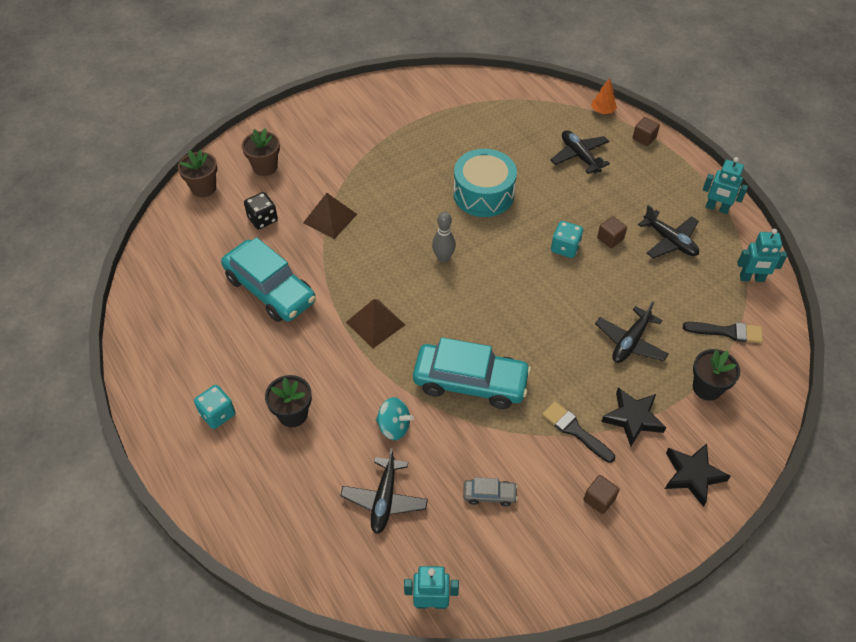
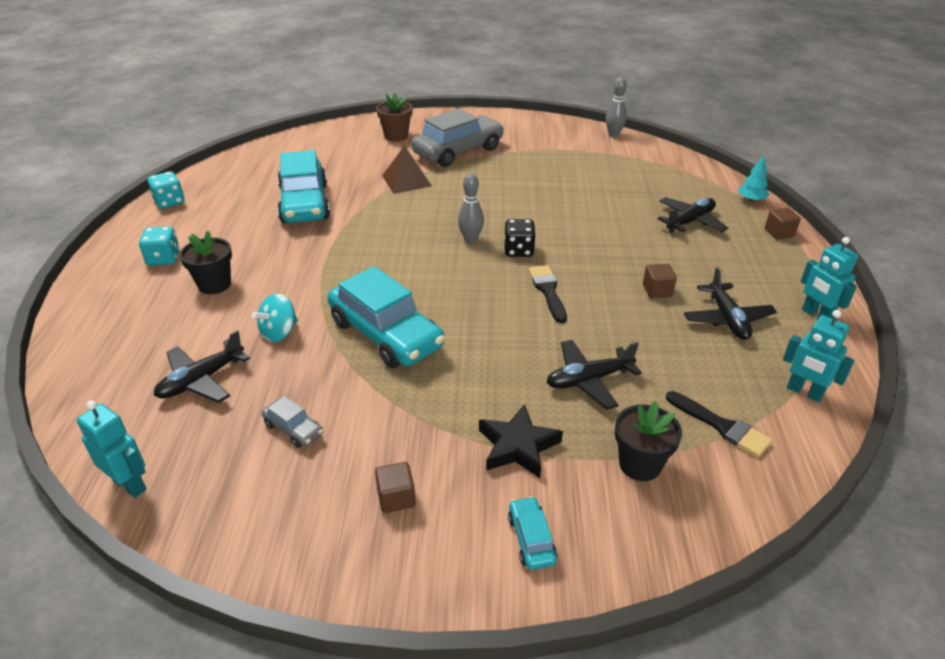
camera: 35 degrees right, 15 degrees down
brown flower pot [178,150,217,197] -> none
black dice [244,192,278,229] -> black dice moved to [504,219,536,257]
brown pyramid [346,299,405,348] -> none
turquoise spinning top [376,397,414,440] -> turquoise spinning top turned 75 degrees clockwise [252,293,298,342]
turquoise drum [453,149,517,217] -> none
black brush [542,402,615,463] -> black brush moved to [529,265,567,323]
black plane [551,130,610,174] -> black plane turned 45 degrees clockwise [658,197,728,233]
turquoise dice [551,221,583,258] -> turquoise dice moved to [148,172,184,209]
orange tree [591,78,617,114] -> turquoise tree [738,156,769,202]
black star [665,443,731,507] -> turquoise car [508,496,557,570]
none -> grey car [411,108,504,167]
none -> grey bowling pin [606,77,627,137]

